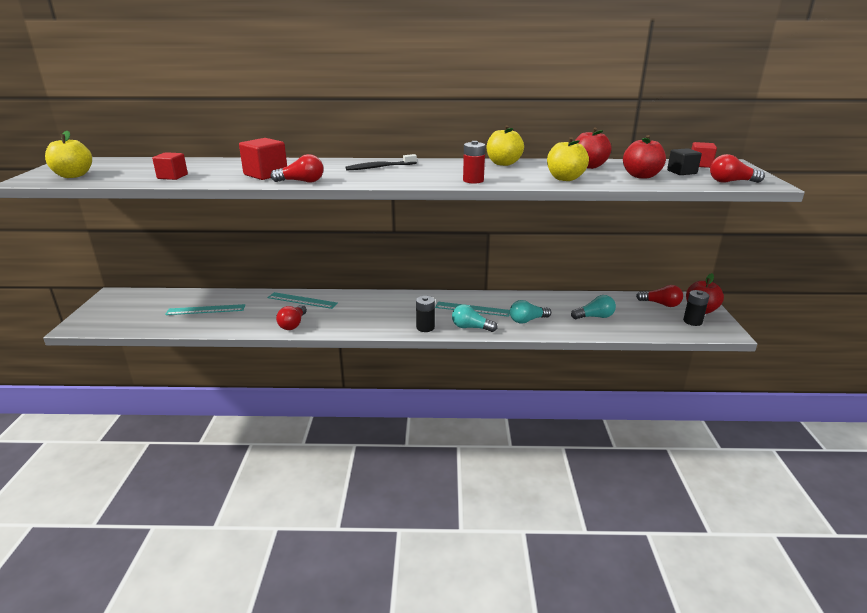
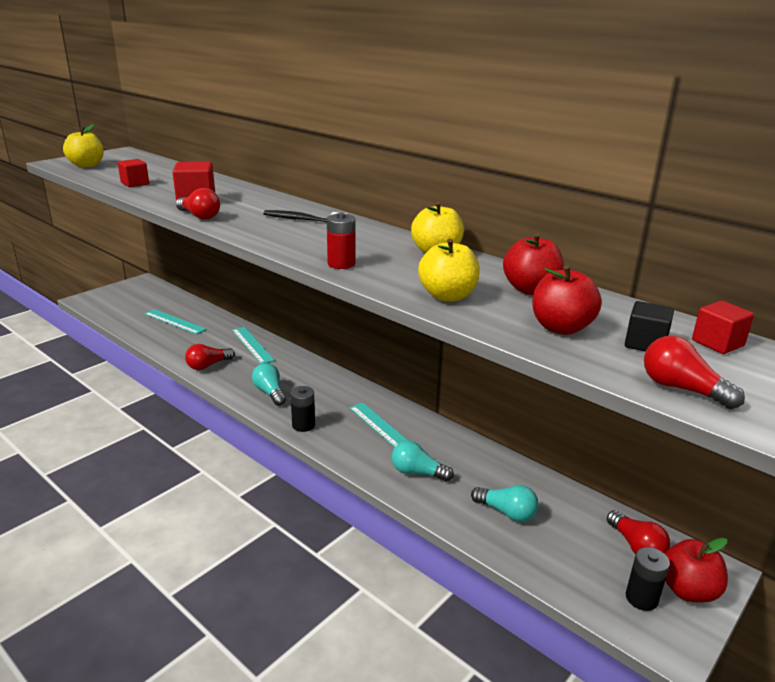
camera: 40 degrees right, 0 degrees up
turquoise light bulb [452,304,498,332] -> turquoise light bulb moved to [252,363,286,406]

